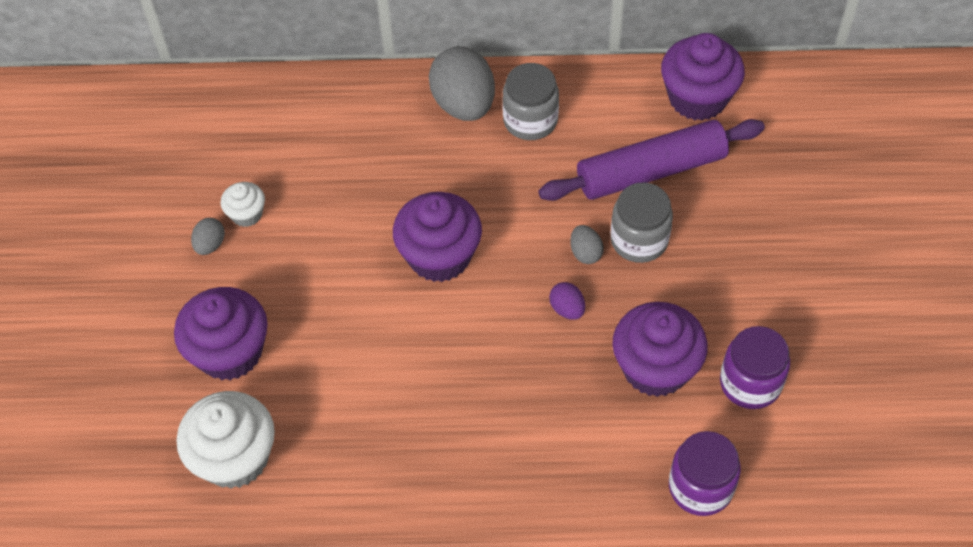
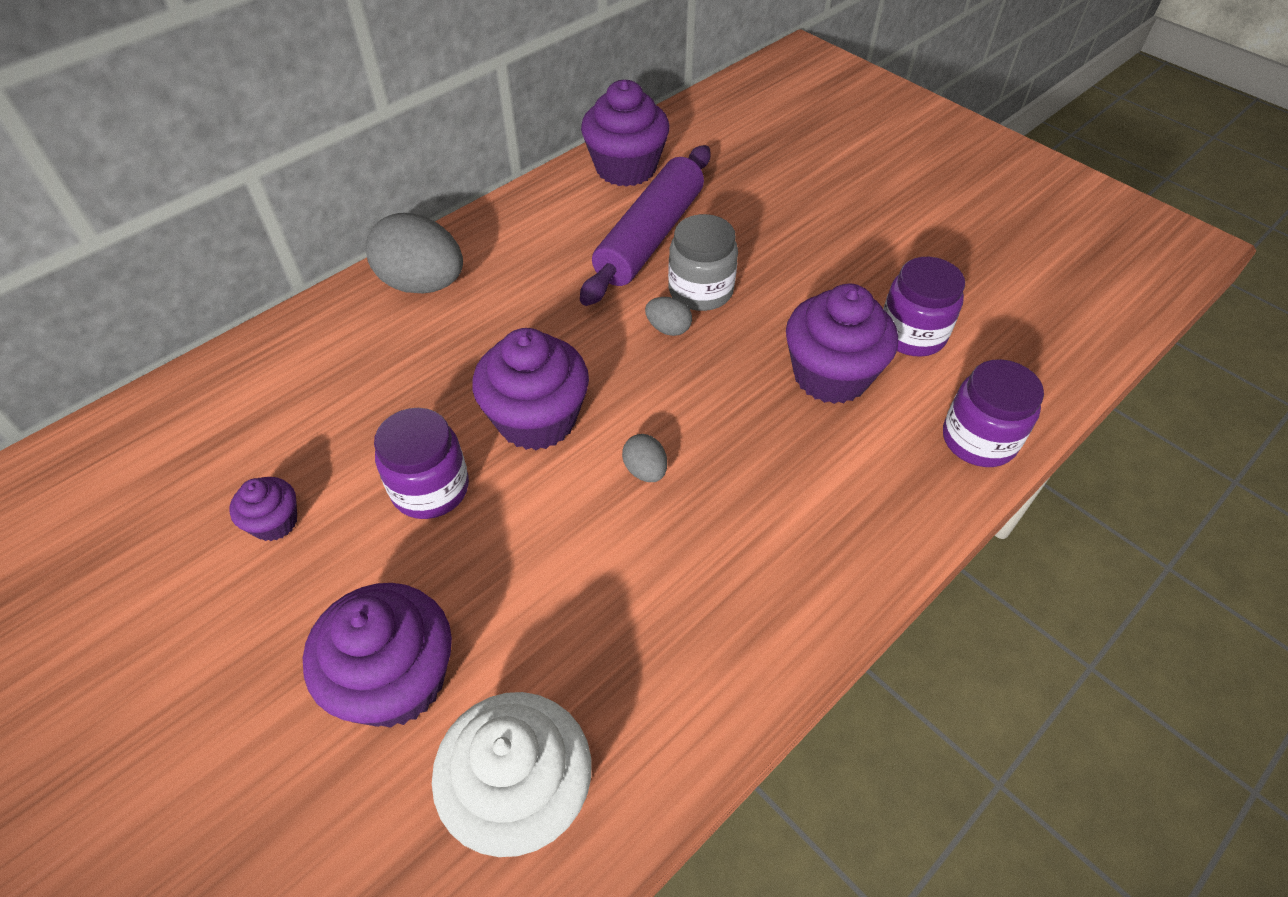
camera: 45 degrees left, 5 degrees down
grey egg [191,218,225,255] -> grey egg moved to [622,434,667,482]
white cupcake [221,182,265,227] -> purple cupcake [230,477,297,541]
grey jar [502,63,559,140] -> none
purple egg [549,282,585,320] -> none
none -> purple jar [374,408,469,519]

